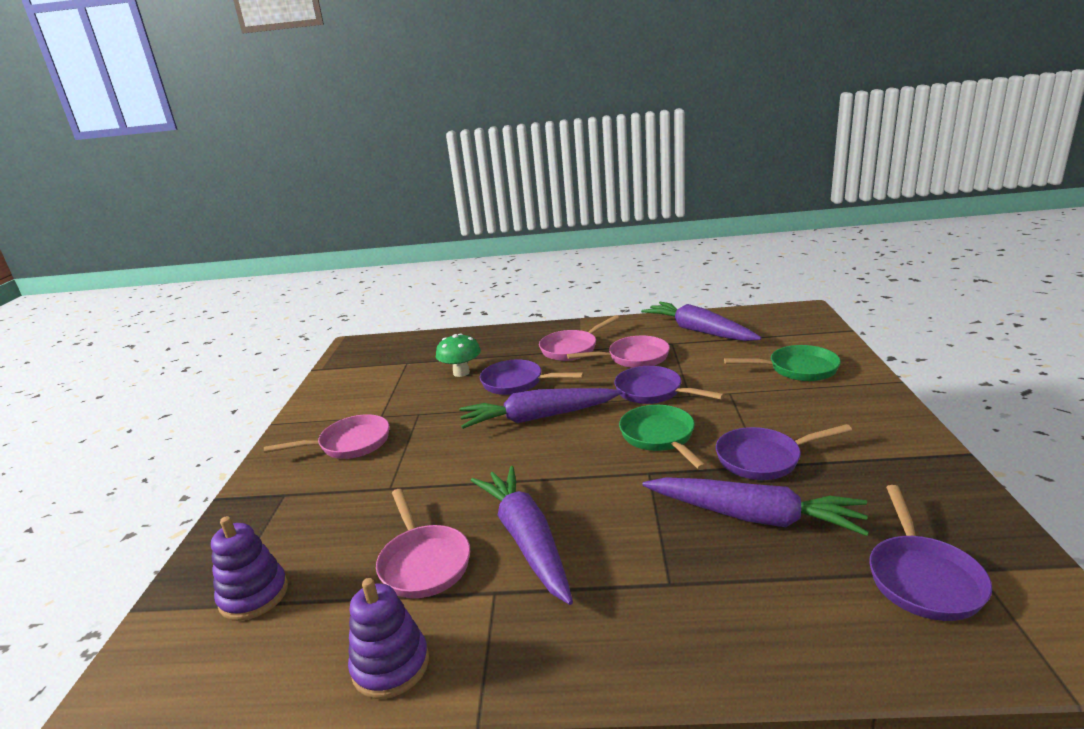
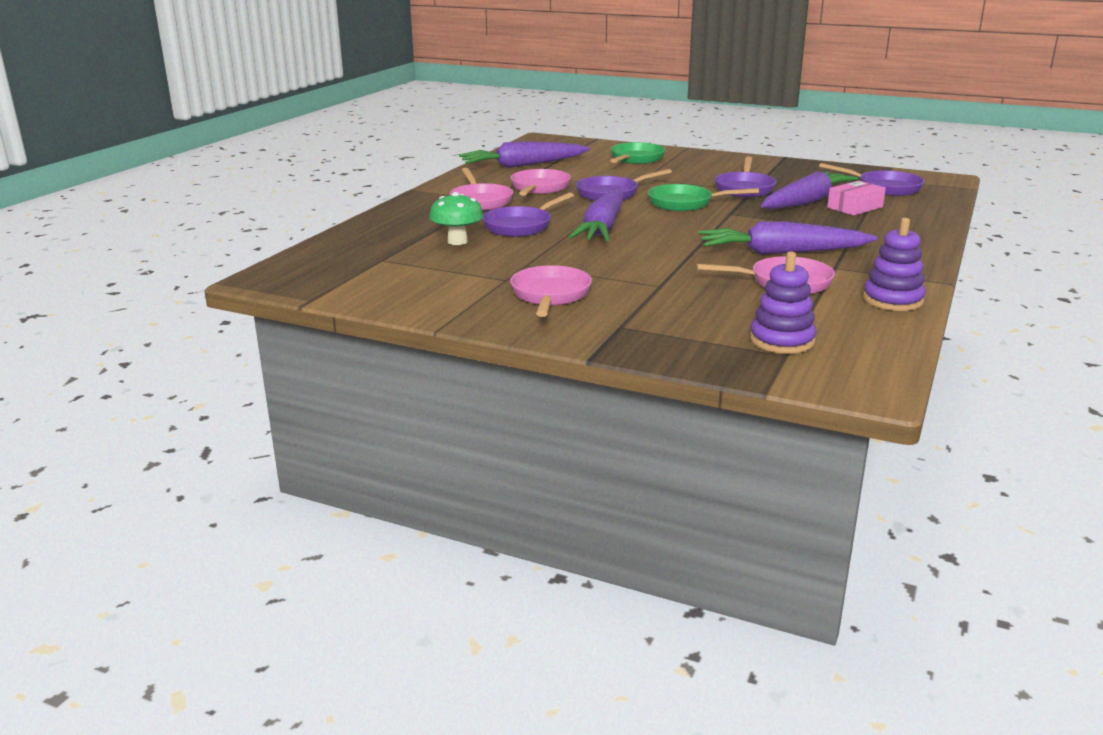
camera: 70 degrees left, 0 degrees up
none -> pink box [827,181,886,215]

